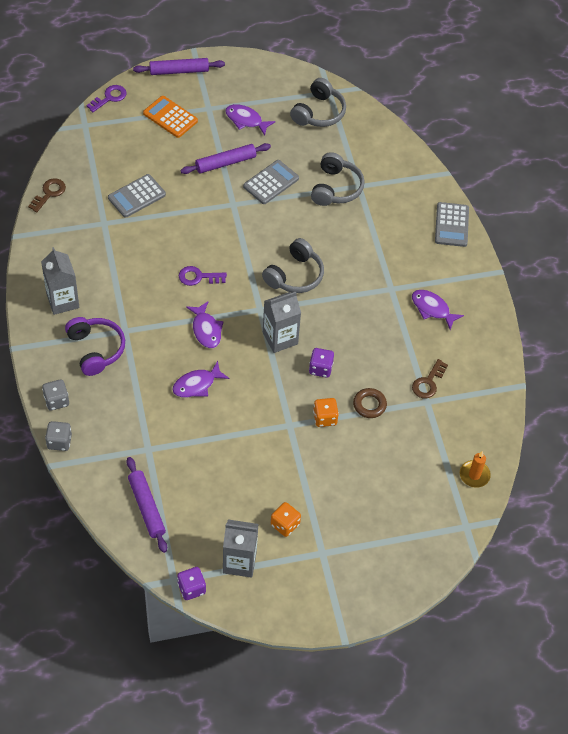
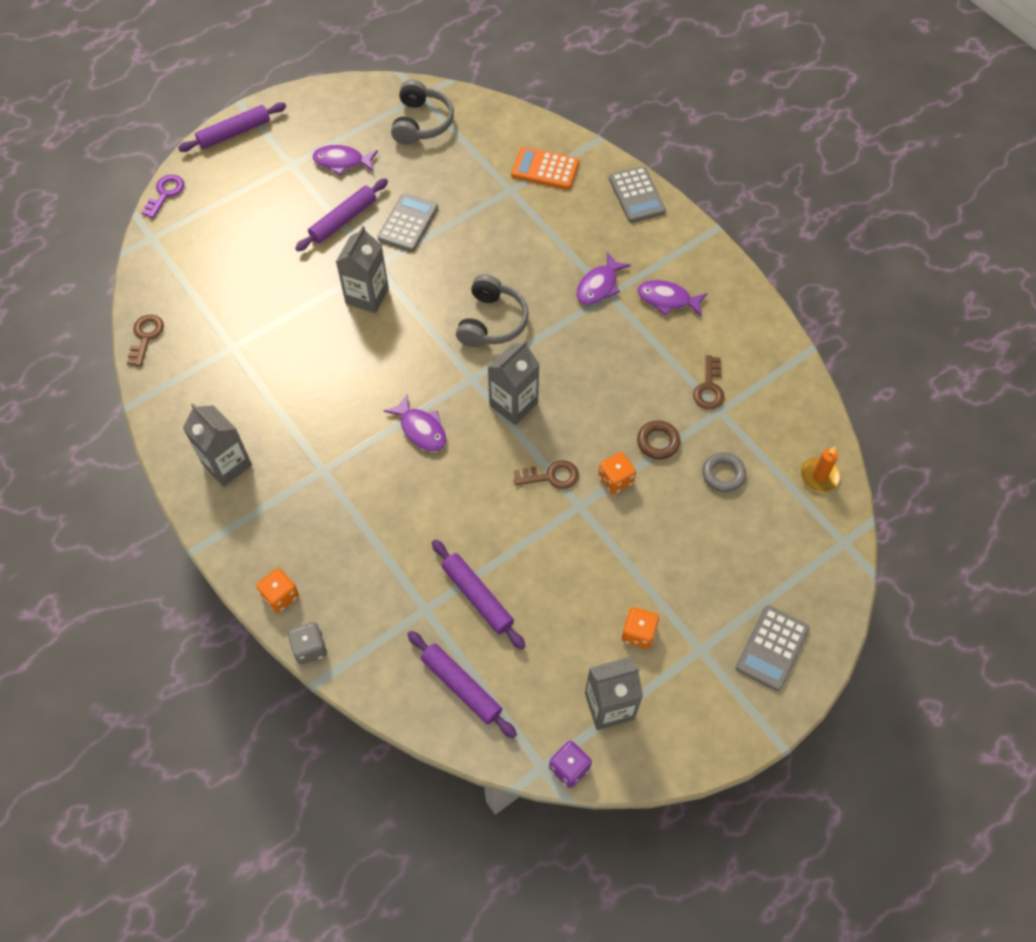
camera: 20 degrees left, 5 degrees up
grey dice [42,379,69,411] -> orange dice [256,568,299,613]
purple headphones [65,317,125,376] -> none
grey calculator [108,174,166,218] -> grey calculator moved to [736,605,809,691]
orange calculator [143,96,198,138] -> orange calculator moved to [511,147,579,190]
purple fish [172,361,230,398] -> purple fish moved to [576,252,631,305]
purple key [179,266,227,286] -> none
purple dice [309,348,334,378] -> none
grey headphones [311,152,365,206] -> none
none -> grey carton [336,226,389,313]
none -> purple rolling pin [432,540,525,649]
none -> brown key [514,460,579,489]
none -> grey ring [702,452,746,492]

